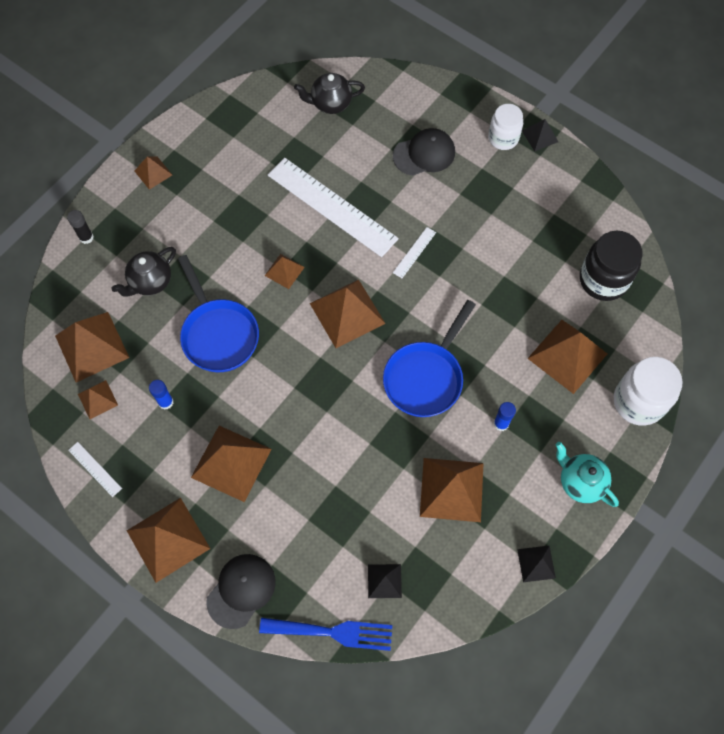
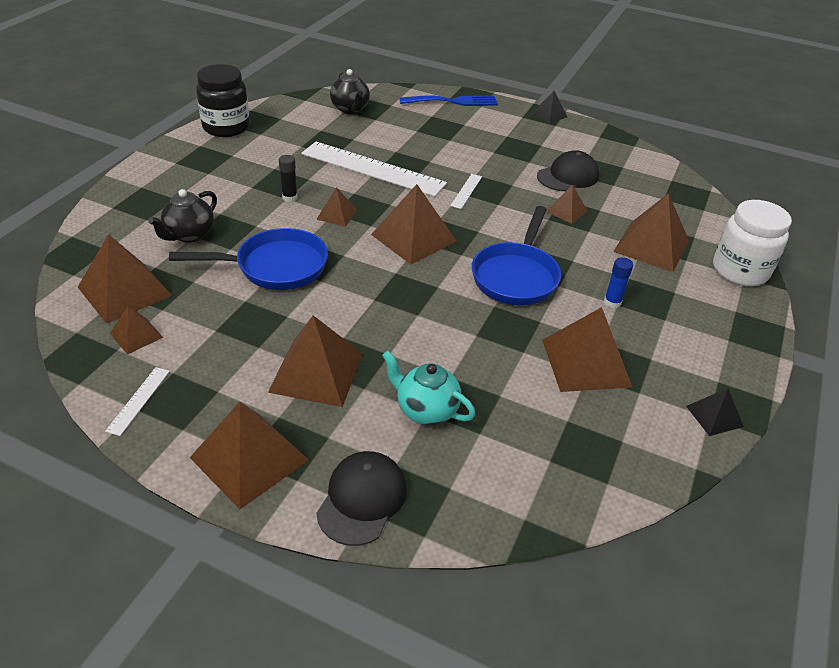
camera: 15 degrees left, 25 degrees down
black glue stick [67,210,94,244] -> black glue stick moved to [279,155,298,202]
white ruler [68,442,122,497] -> white ruler turned 75 degrees clockwise [105,367,170,436]
brown pyramid [135,156,172,190] -> brown pyramid moved to [546,185,587,224]
blue glue stick [149,380,174,410] -> none
blue pan [178,255,259,372] -> blue pan turned 60 degrees counterclockwise [169,228,328,290]
blue fork [259,618,392,651] -> blue fork moved to [399,95,498,106]
black teapot [294,73,365,114] -> black teapot turned 90 degrees counterclockwise [330,69,370,114]
black pyramid [368,564,402,598] -> none
black cap [393,128,455,176] -> black cap moved to [537,150,599,191]
white jar [488,104,523,150] -> none
turquoise teapot [556,442,619,507] -> turquoise teapot moved to [382,351,476,425]
black jar [580,231,643,301] -> black jar moved to [196,64,250,137]

